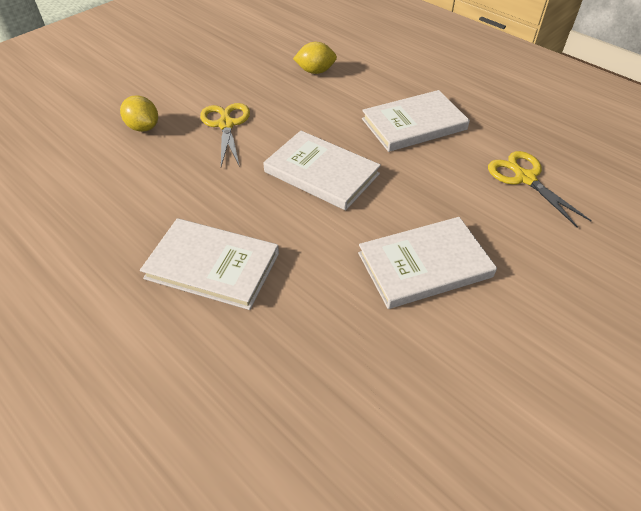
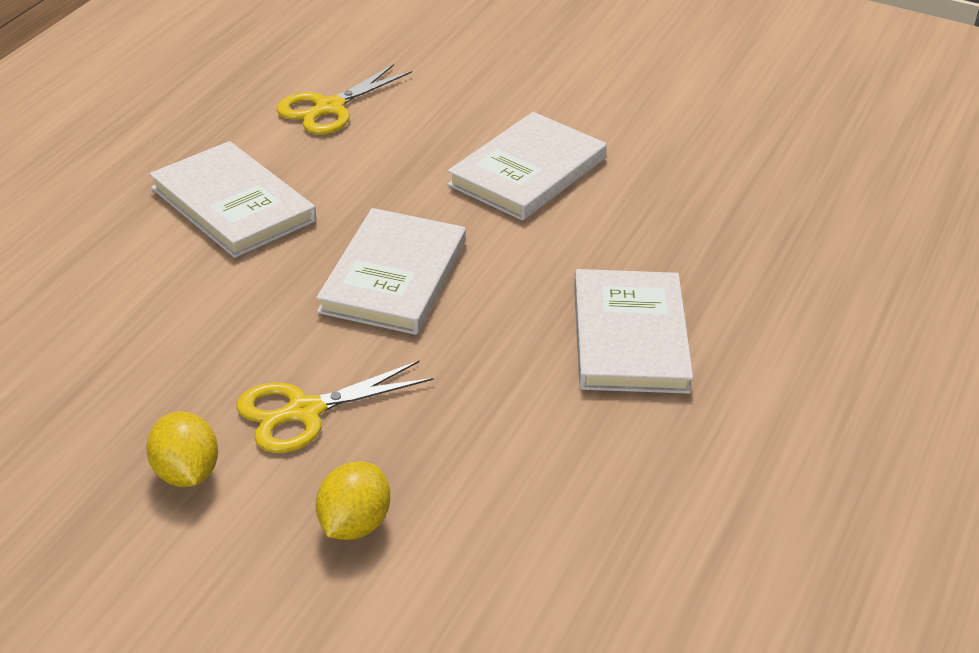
camera: 110 degrees left, 10 degrees down
yellow lemon [293,42,337,74] -> yellow lemon moved to [146,411,218,487]
white book [358,217,497,309] -> white book turned 75 degrees clockwise [447,112,607,221]

